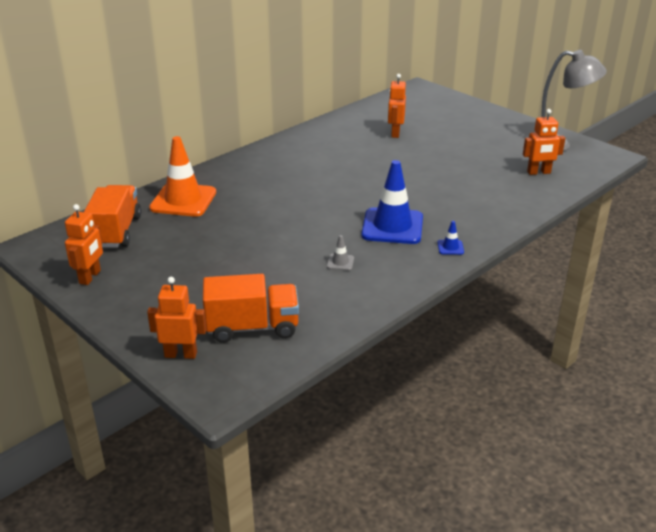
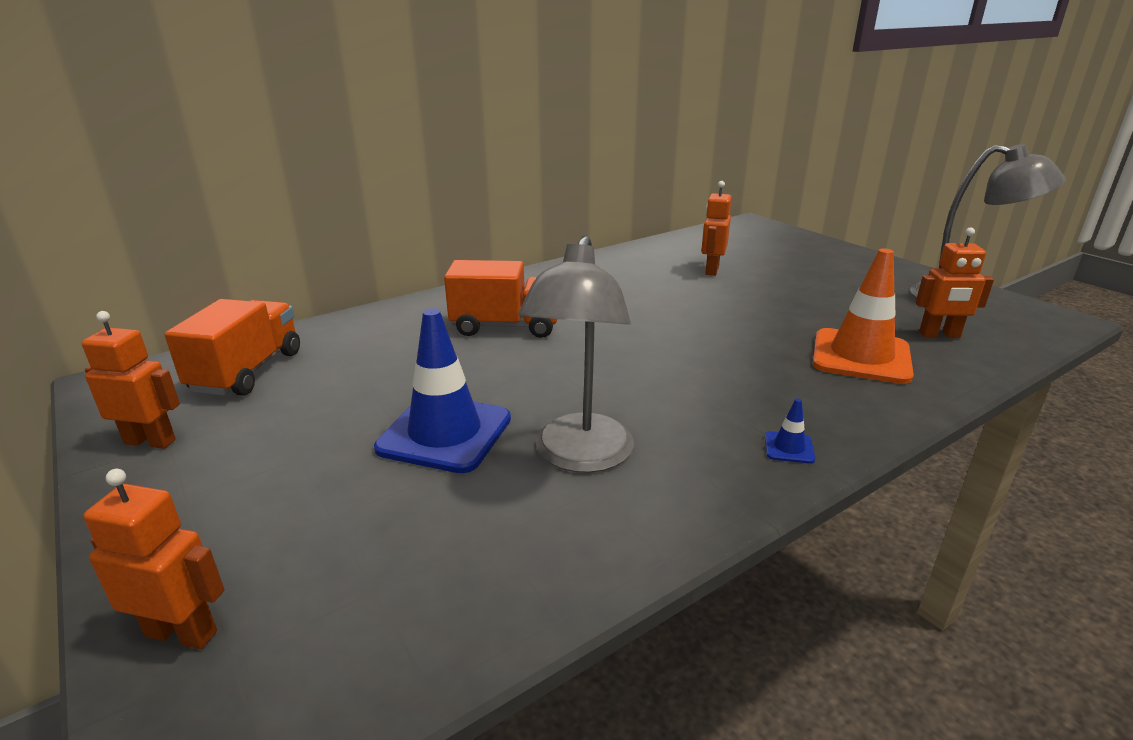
camera: 10 degrees right, 5 degrees down
orange robot [65,204,103,285] -> orange robot turned 105 degrees counterclockwise [82,311,180,449]
orange traffic cone [149,136,216,217] -> orange traffic cone moved to [813,248,914,384]
orange truck [203,274,299,343] -> orange truck moved to [444,260,557,338]
grey traffic cone [327,235,354,271] -> grey lamp [518,235,634,473]
blue traffic cone [361,160,423,244] -> blue traffic cone moved to [374,308,511,473]

